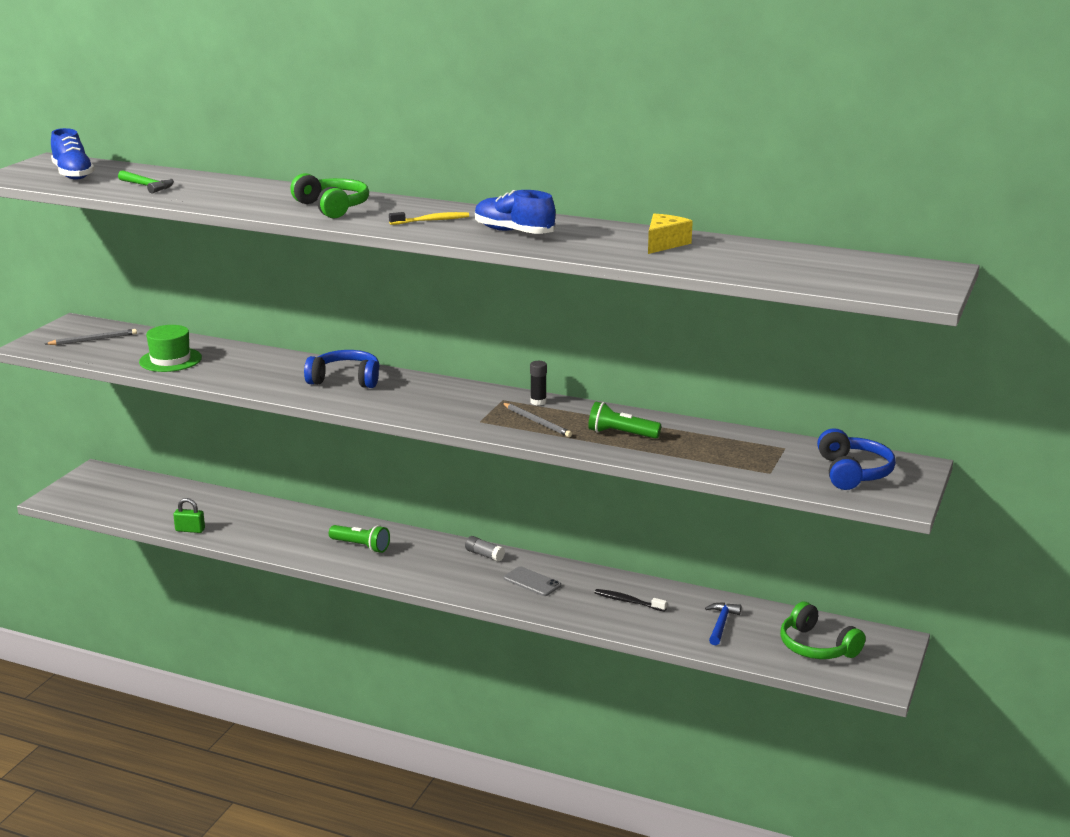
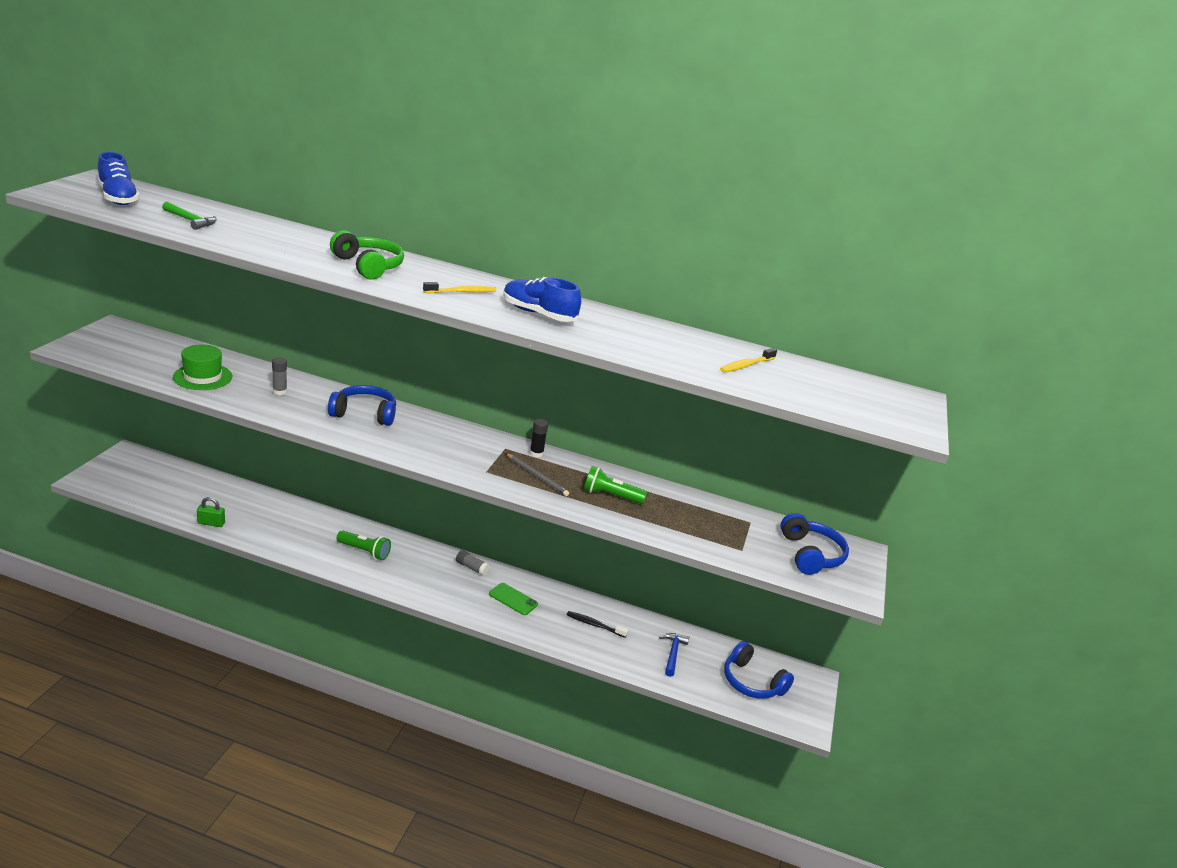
camera: 10 degrees left, 5 degrees up
grey pencil [45,329,137,345] -> none
grey phone [504,566,561,596] -> green phone [489,583,538,615]
yellow cheese [648,214,693,254] -> none
green headphones [780,602,865,659] -> blue headphones [724,641,794,699]
none -> grey glue stick [272,357,287,395]
none -> yellow toothbrush [720,348,777,372]

